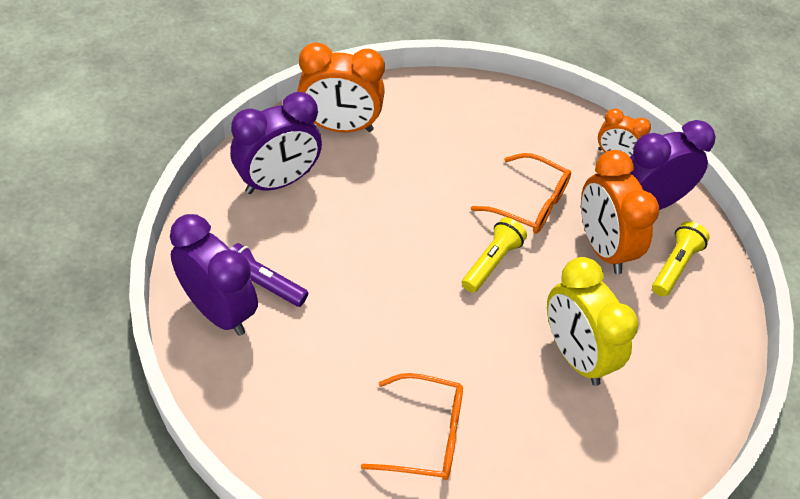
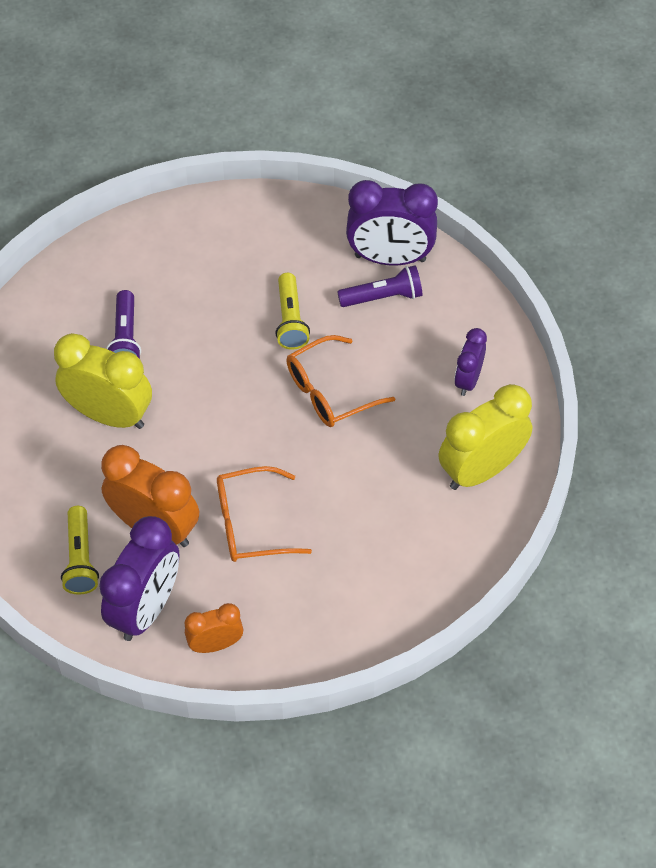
camera: 145 degrees right, 5 degrees up
purple clock [230,92,322,194] -> purple clock [454,328,487,396], size x0.56
orange clock [297,42,385,133] -> yellow clock [438,384,532,490]
orange glasses [361,373,463,480] -> orange glasses moved to [286,335,395,427]
yellow flashlight [462,217,527,293] -> yellow flashlight moved to [275,273,310,350]
none -> purple flashlight [106,290,141,359]

